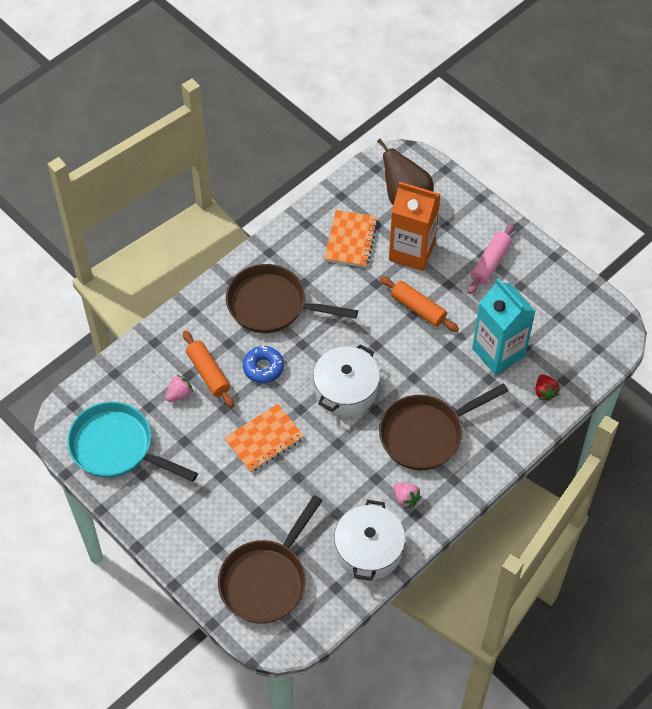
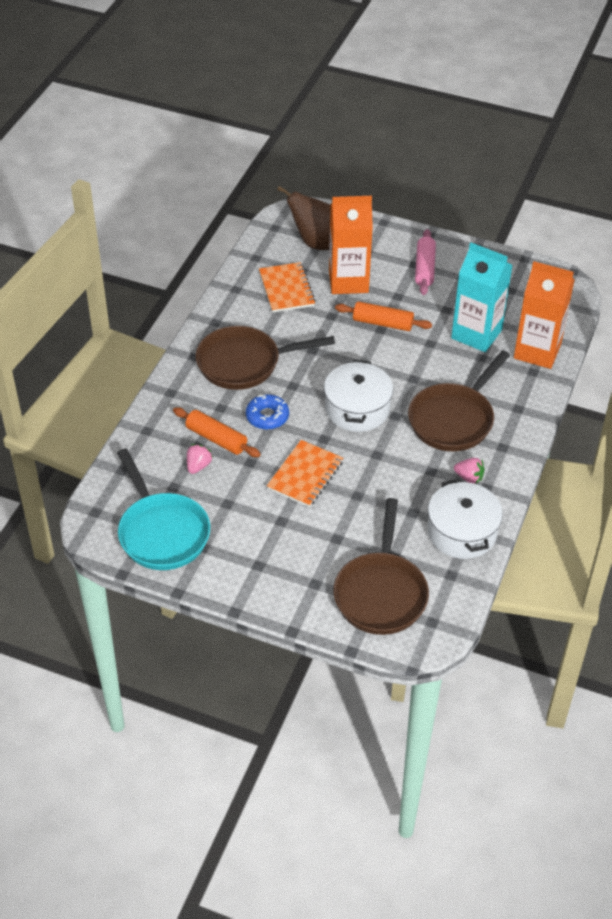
camera: 25 degrees left, 10 degrees down
turquoise pan [67,401,198,482] -> turquoise pan turned 120 degrees counterclockwise [117,448,210,570]
red strawberry [536,374,560,401] -> orange carton [514,261,575,369]

